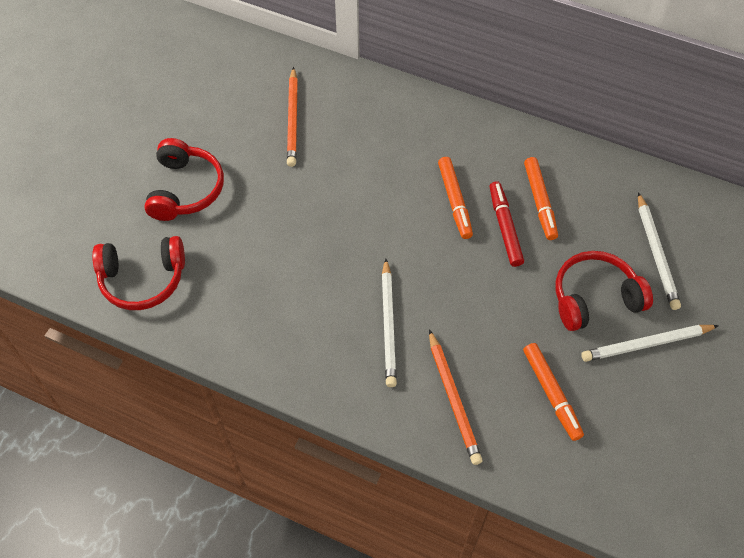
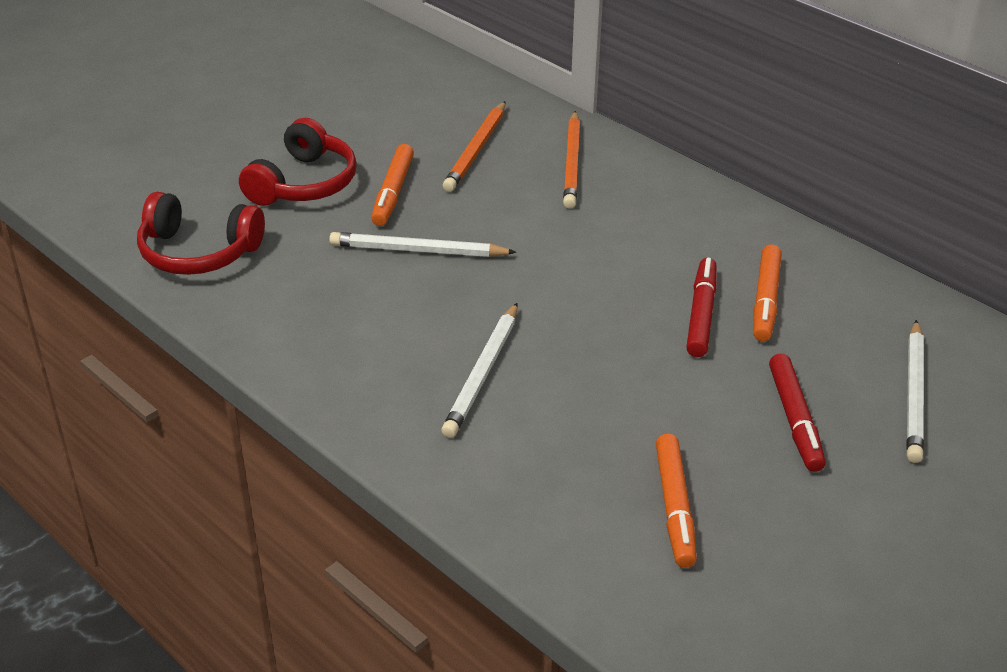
camera: 20 degrees right, 20 degrees down
orange pencil [429,329,482,465] -> orange pencil moved to [563,111,580,209]
orange marker [438,157,473,239] -> orange marker moved to [371,144,414,226]
red headphones [556,251,653,331] -> red marker [769,354,826,472]
white pencil [581,325,719,362] -> white pencil moved to [329,232,517,257]

